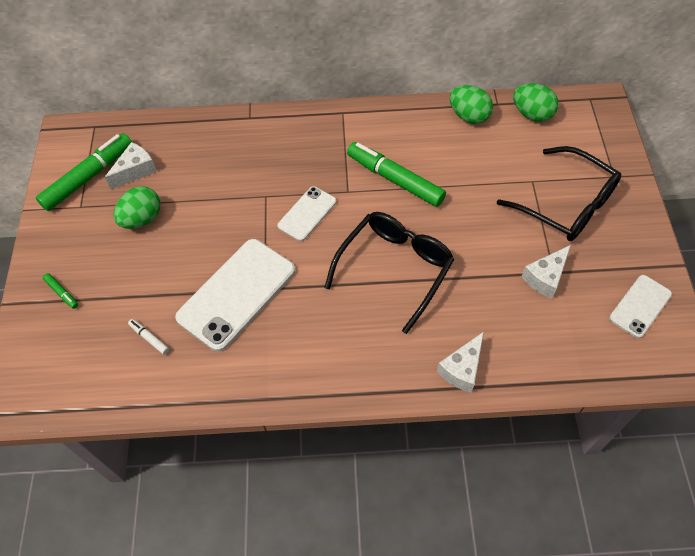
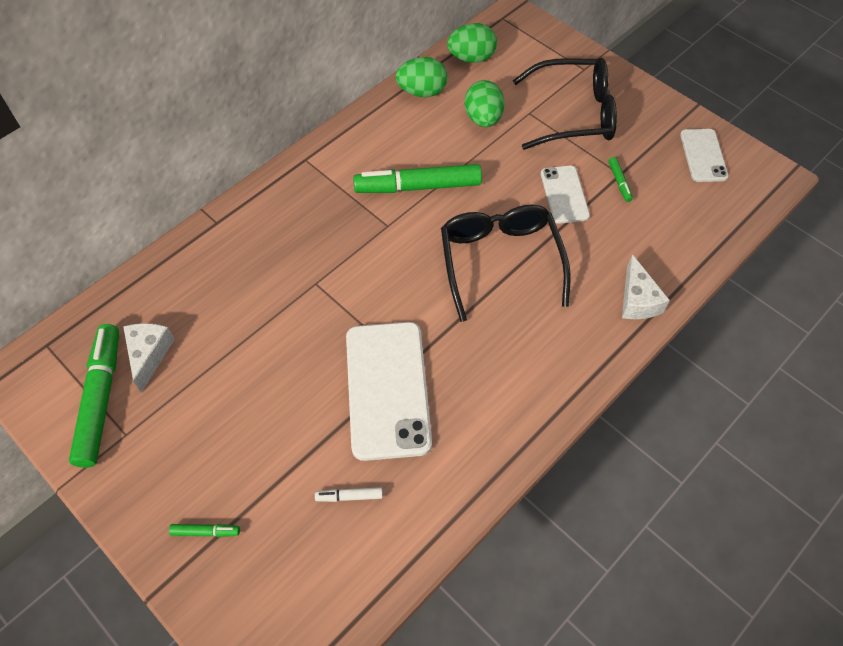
camera: 45 degrees left, 0 degrees up
green egg [114,186,160,229] -> green egg moved to [465,80,505,127]
white phone [277,186,337,241] -> white phone moved to [541,166,590,224]
white cheese [521,245,571,299] -> green marker [609,157,633,202]

